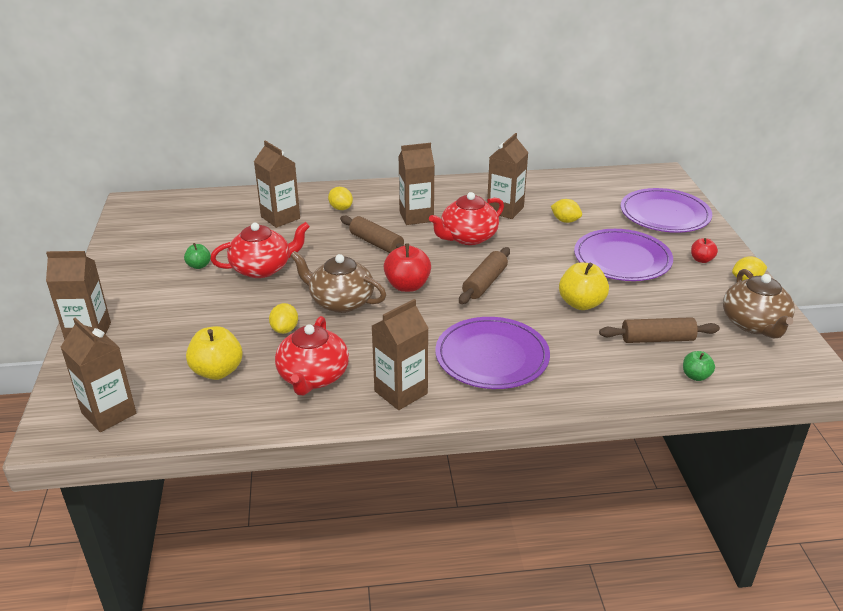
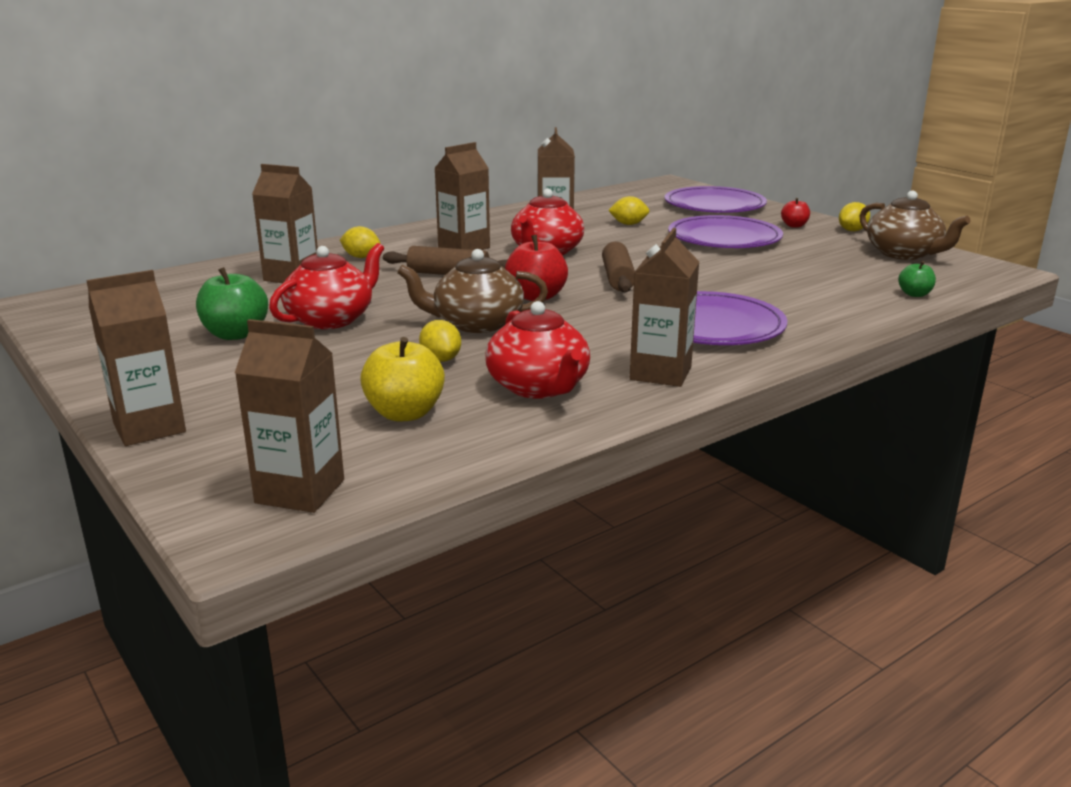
camera: 30 degrees left, 10 degrees down
green apple [184,243,211,269] -> green apple [196,267,268,340], size x1.77
yellow apple [559,262,609,310] -> none
brown rolling pin [599,317,720,343] -> none

